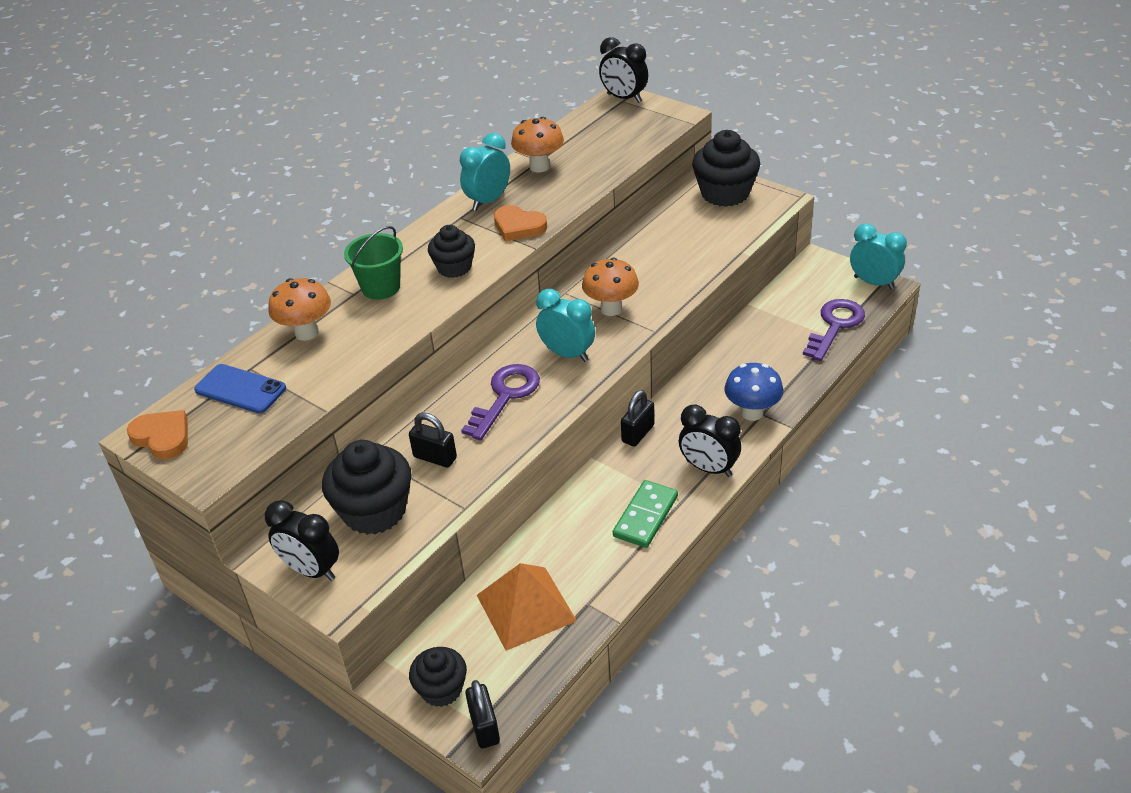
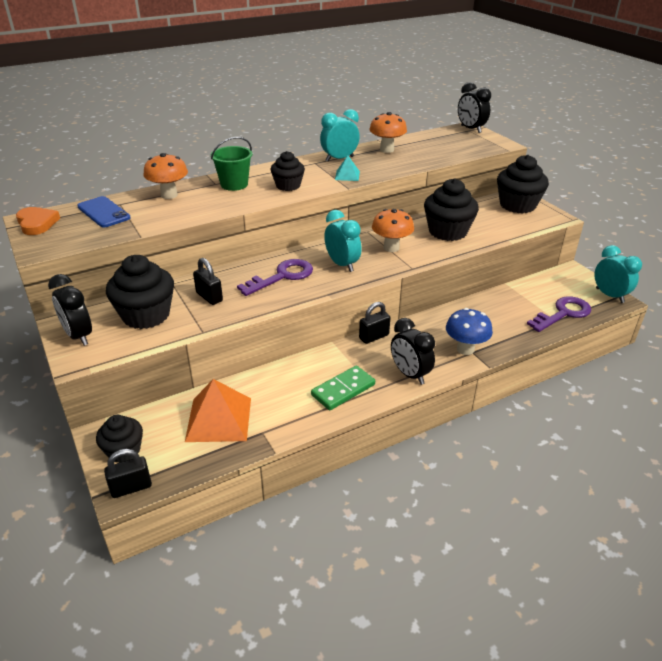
camera: 20 degrees right, 5 degrees down
black padlock [465,680,500,748] -> black padlock turned 60 degrees clockwise [104,449,152,498]
orange heart [494,205,547,241] -> turquoise pyramid [335,156,360,181]
none -> black cupcake [424,178,479,241]

